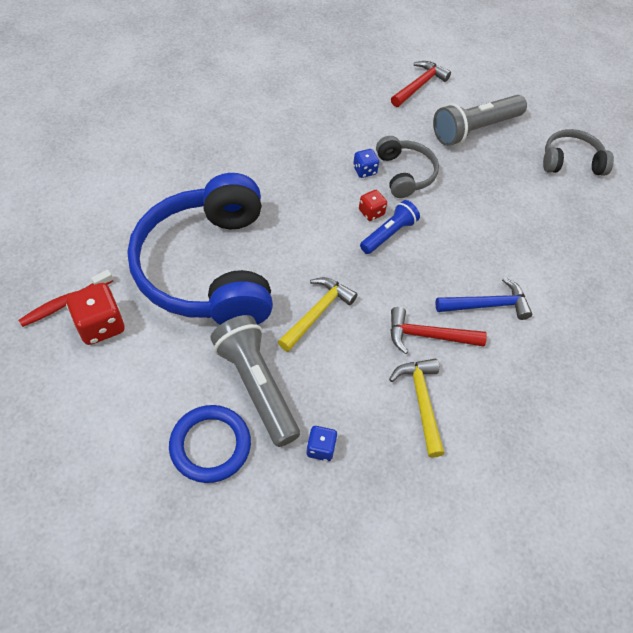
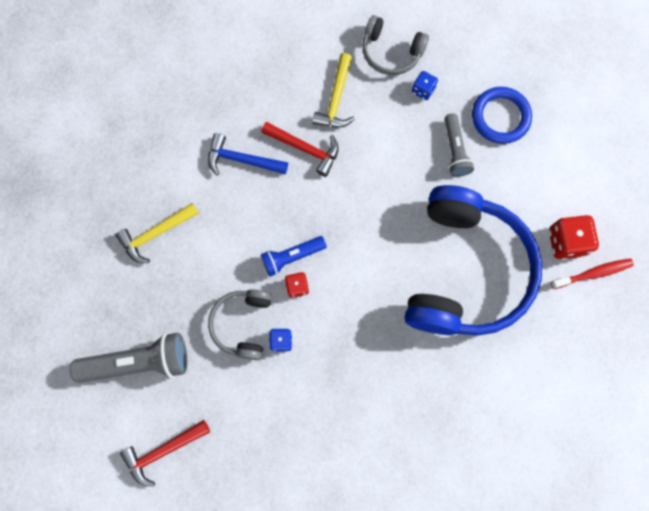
camera: 155 degrees left, 20 degrees up
grey flashlight [210,315,300,447] -> grey flashlight [445,114,474,177], size x0.60
yellow hammer [278,277,357,352] -> yellow hammer moved to [115,203,199,263]
grey headphones [543,129,614,176] -> grey headphones moved to [363,15,429,75]

